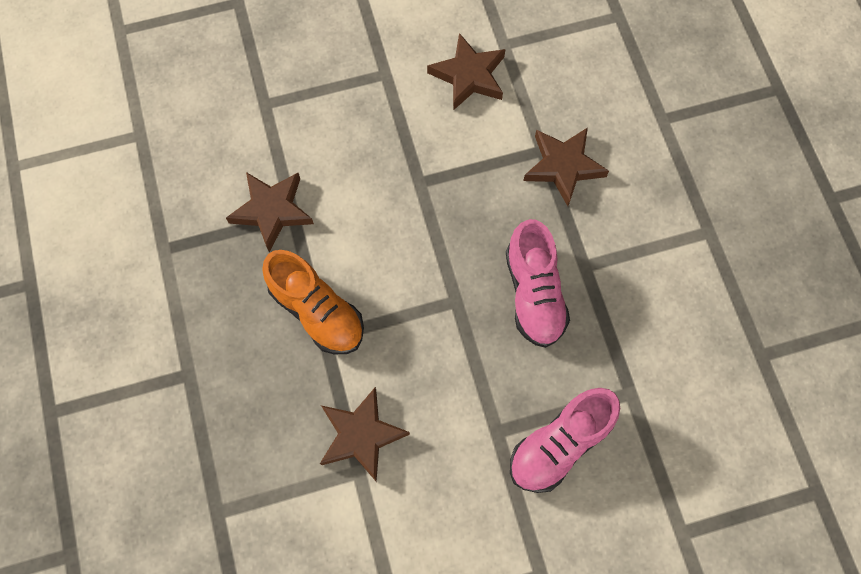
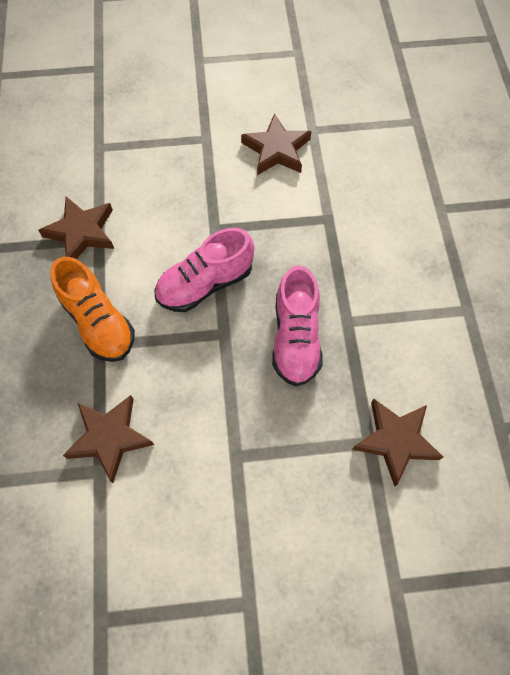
camera: 10 degrees right, 5 degrees down
pink shoe [510,388,620,493] -> pink shoe moved to [154,228,254,312]
brown star [523,127,609,206] -> brown star moved to [352,399,443,487]

